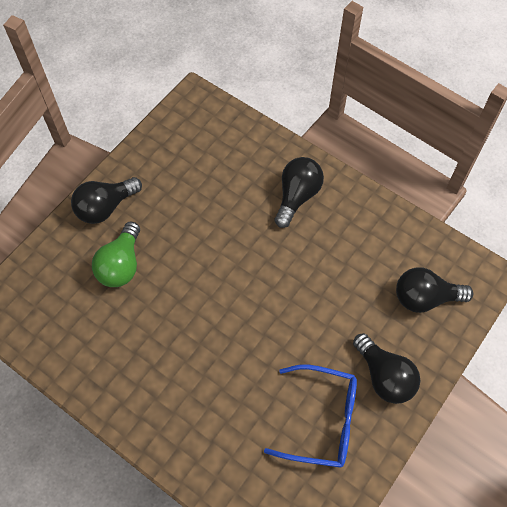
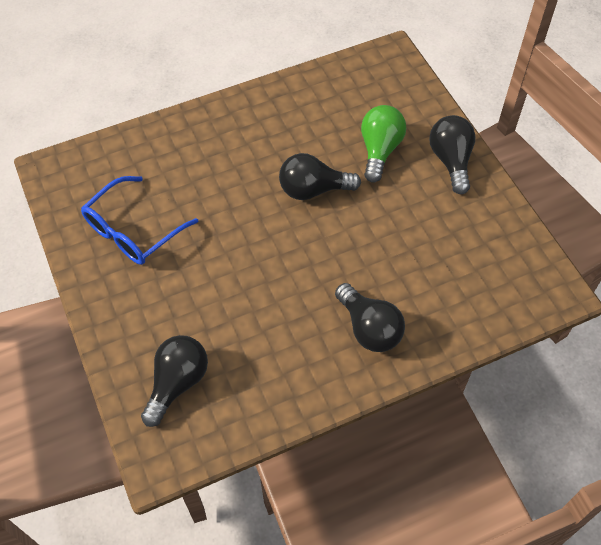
camera: 120 degrees right, 5 degrees down
green light bulb [92,222,140,287] -> green light bulb turned 60 degrees clockwise [361,105,406,183]
black light bulb [353,333,420,404] -> black light bulb moved to [279,153,361,200]

